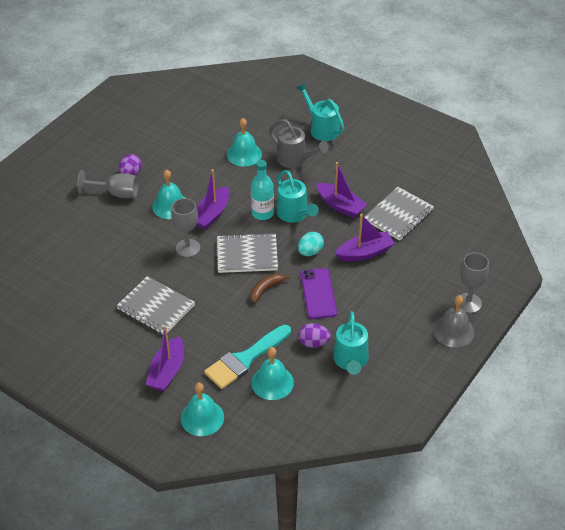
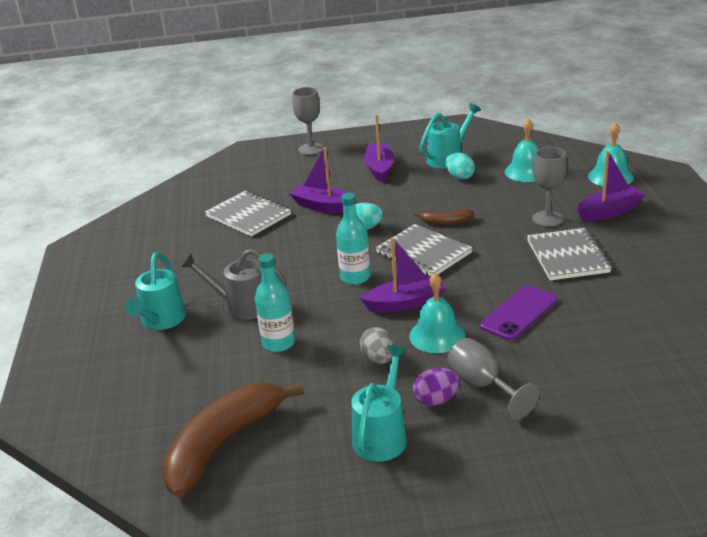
camera: 130 degrees left, 15 degrees down
grey goblet [171,198,200,257] -> grey goblet moved to [532,147,567,227]
turquoise brush [204,325,291,389] -> none
turquoise bell [227,118,262,166] -> turquoise bottle [255,253,295,352]
grey watering can [269,119,328,168] -> grey watering can turned 75 degrees counterclockwise [181,249,286,320]
turquoise watering can [277,170,319,223] -> turquoise watering can moved to [352,345,407,462]
purple egg [298,323,331,348] -> turquoise egg [446,153,475,180]
purple phone [301,268,337,319] -> purple phone moved to [480,285,557,341]
purple boat [316,162,368,218] -> purple boat moved to [364,114,394,182]
grey notebook [364,187,434,241] -> grey notebook turned 45 degrees clockwise [205,191,291,237]
grey bell [433,295,474,348] -> none
none -> brown banana [162,382,304,497]
none -> grey egg [360,327,395,364]

